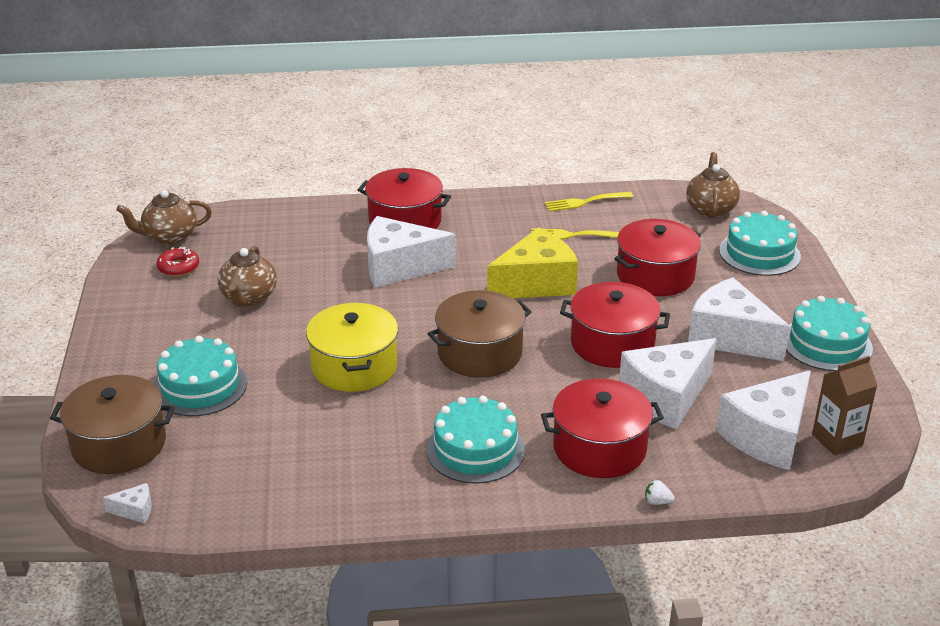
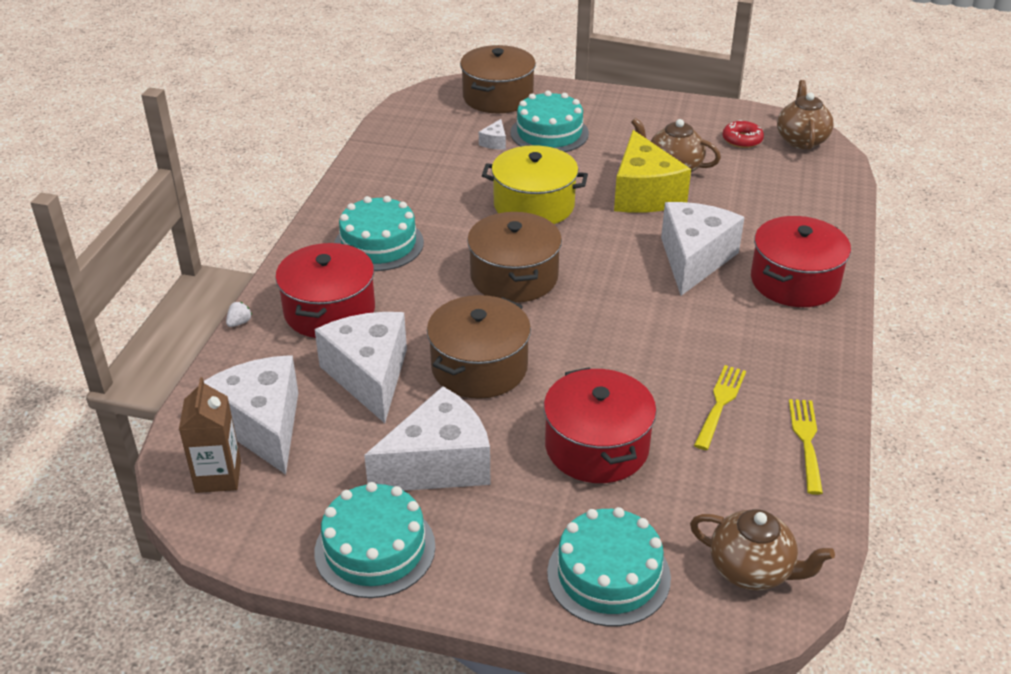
camera: 110 degrees right, 5 degrees up
white cheese [103,483,152,524] -> white cheese moved to [479,119,506,149]
yellow cheese [487,227,578,298] -> yellow cheese moved to [614,130,691,213]
red pot [560,282,670,368] -> brown pot [427,295,531,399]

